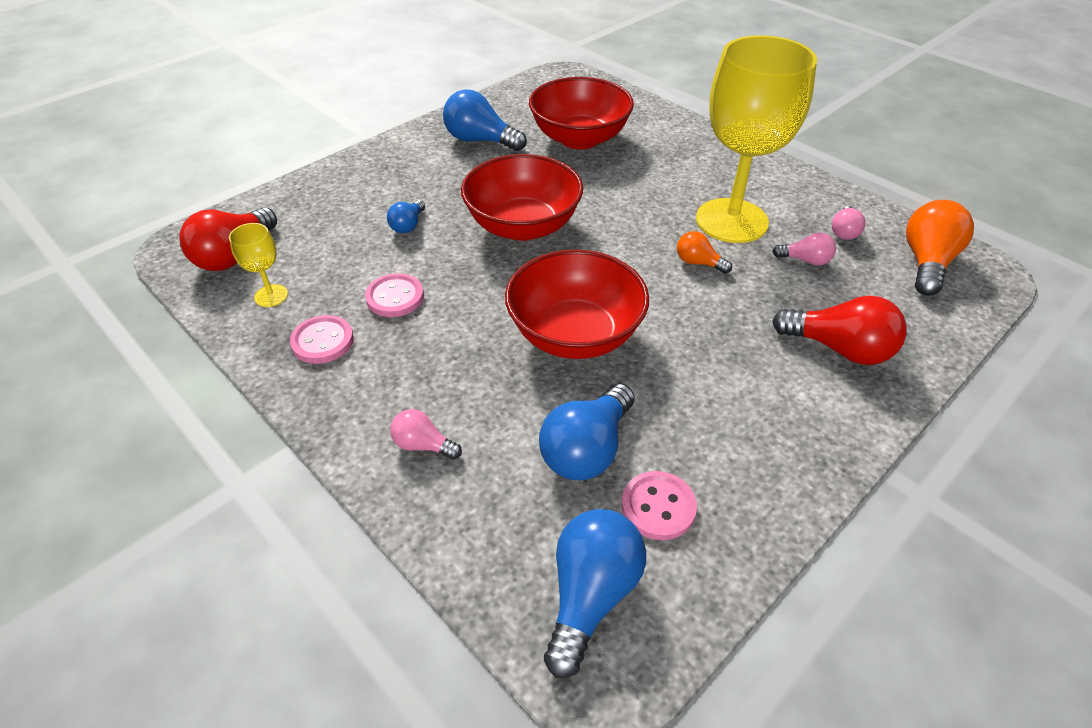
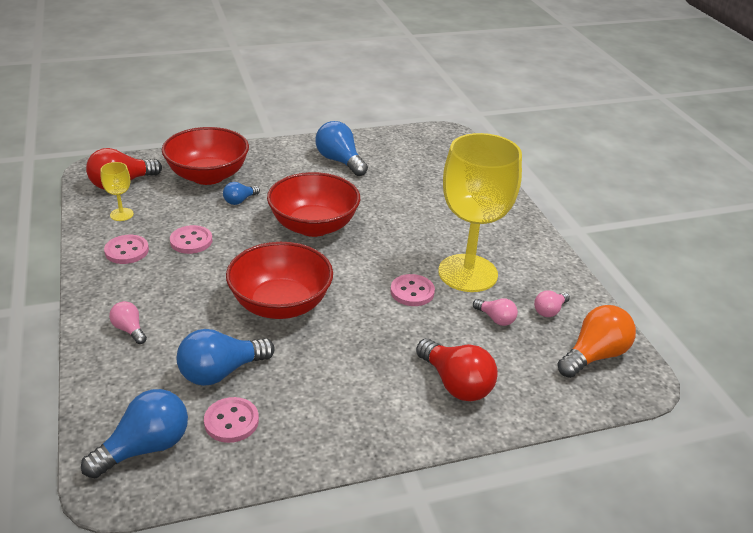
camera: 25 degrees right, 10 degrees down
red bowl [529,77,634,149] -> red bowl moved to [162,127,249,185]
orange light bulb [677,231,732,274] -> pink button [390,274,435,306]

